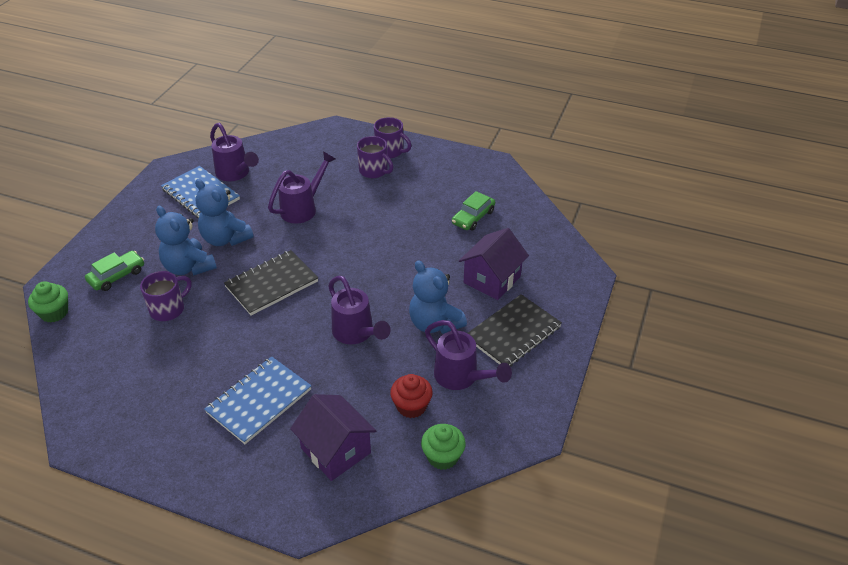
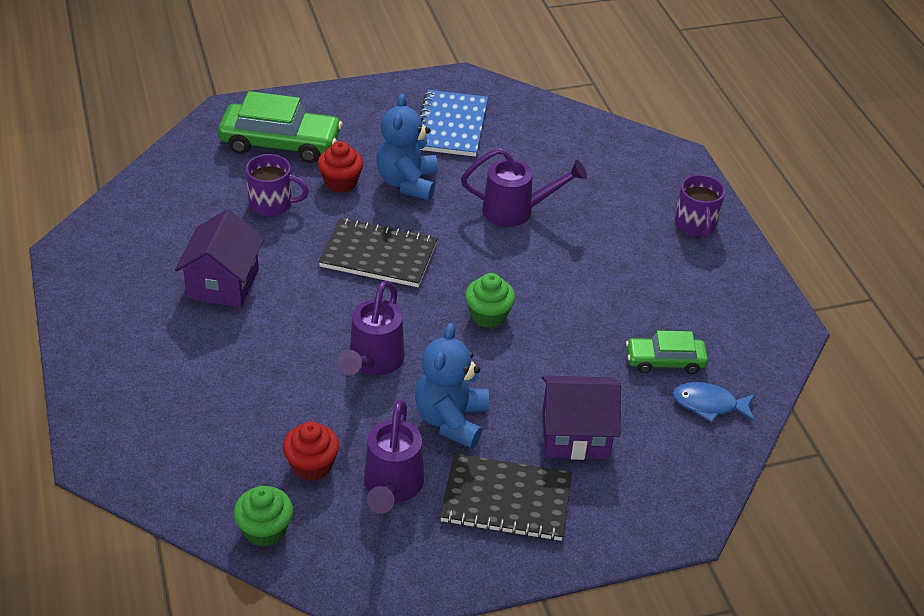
camera: 50 degrees right, 0 degrees up
green cupcake [28,281,68,322] -> green cupcake moved to [465,273,515,328]
green car [85,251,144,291] -> green car [218,91,342,163], size x1.72
blue teddy bear [155,206,217,275] -> red cupcake [318,141,364,193]
blue notebook [204,356,311,444] -> none
purple watering can [210,123,259,181] -> none
purple house [290,394,376,481] -> purple house moved to [175,209,264,308]
purple mug [357,136,393,178] -> none
none -> blue fish [673,382,755,422]

